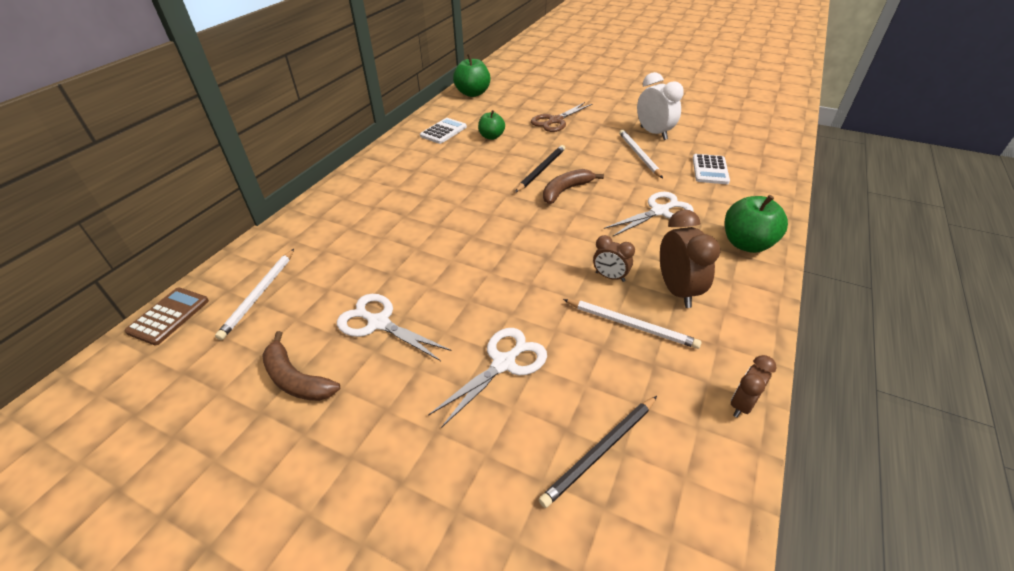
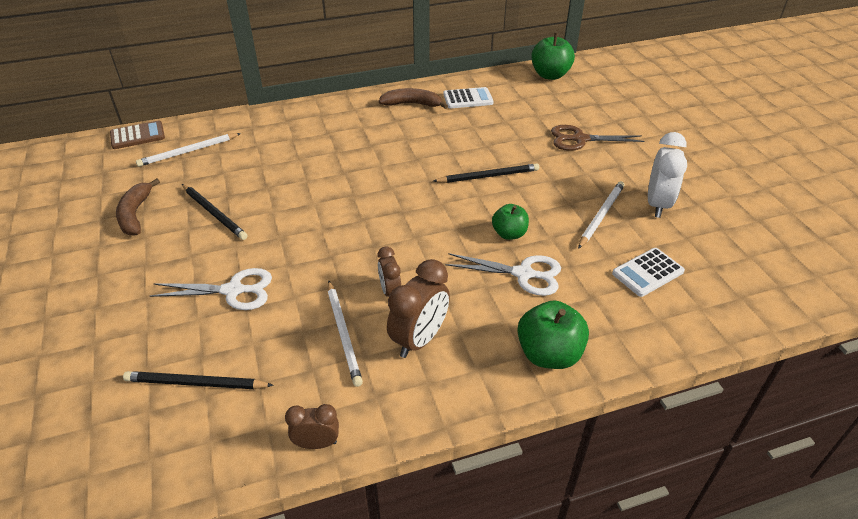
camera: 45 degrees right, 0 degrees up
white scissors [337,294,451,361] -> black pencil [182,184,248,240]
green apple [478,110,505,140] -> green apple moved to [492,204,529,240]
brown banana [543,169,604,204] -> brown banana moved to [379,88,448,109]

